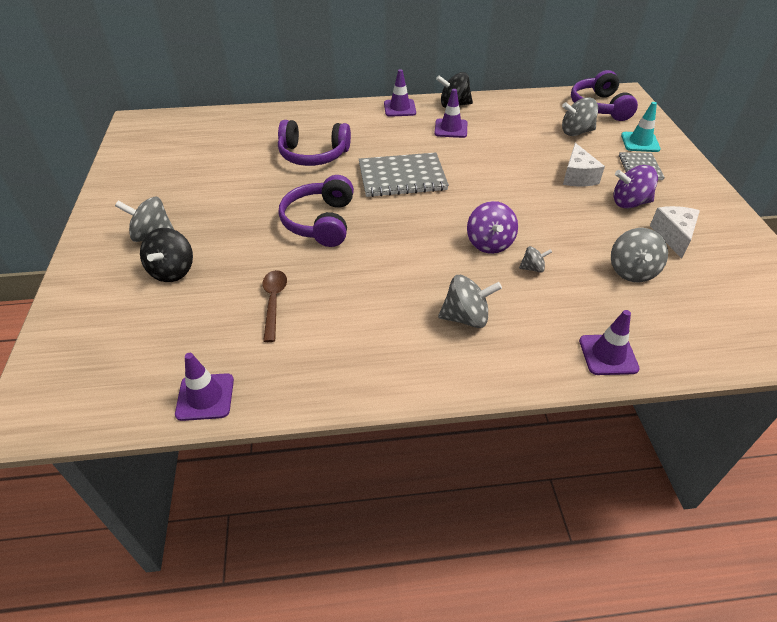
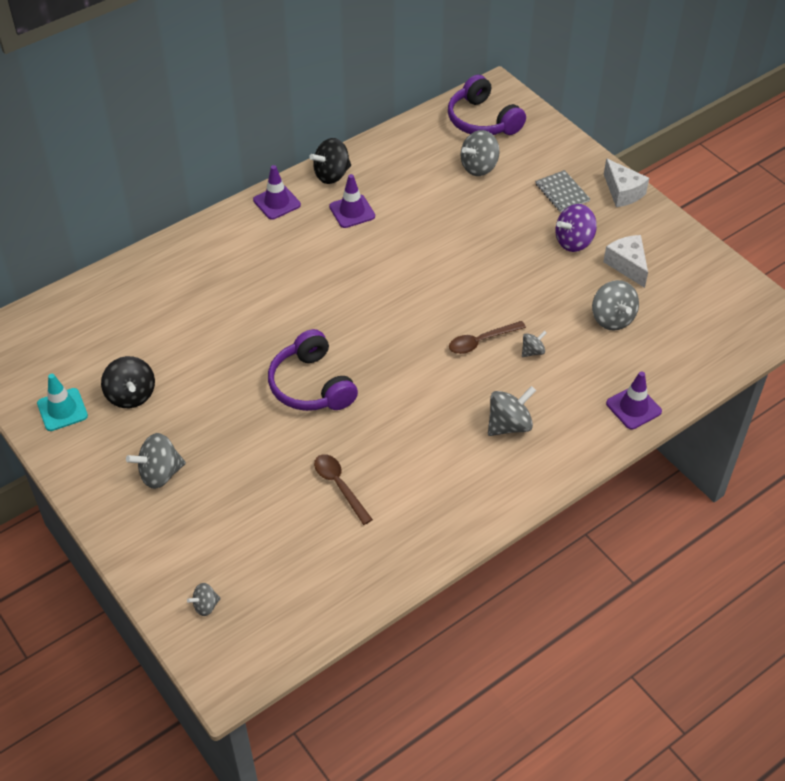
camera: 30 degrees left, 5 degrees up
black spinning top [140,228,193,282] -> black spinning top moved to [101,356,155,408]
purple traffic cone [175,353,234,421] -> none
purple headphones [278,120,351,166] -> none
grey notebook [359,153,449,197] -> none
purple spinning top [467,201,518,254] -> brown spoon [449,321,526,354]
white cheese [563,143,605,186] -> white cheese moved to [604,158,649,207]
turquoise traffic cone [621,102,661,152] -> turquoise traffic cone moved to [37,374,88,431]
none -> grey spinning top [187,583,221,616]

